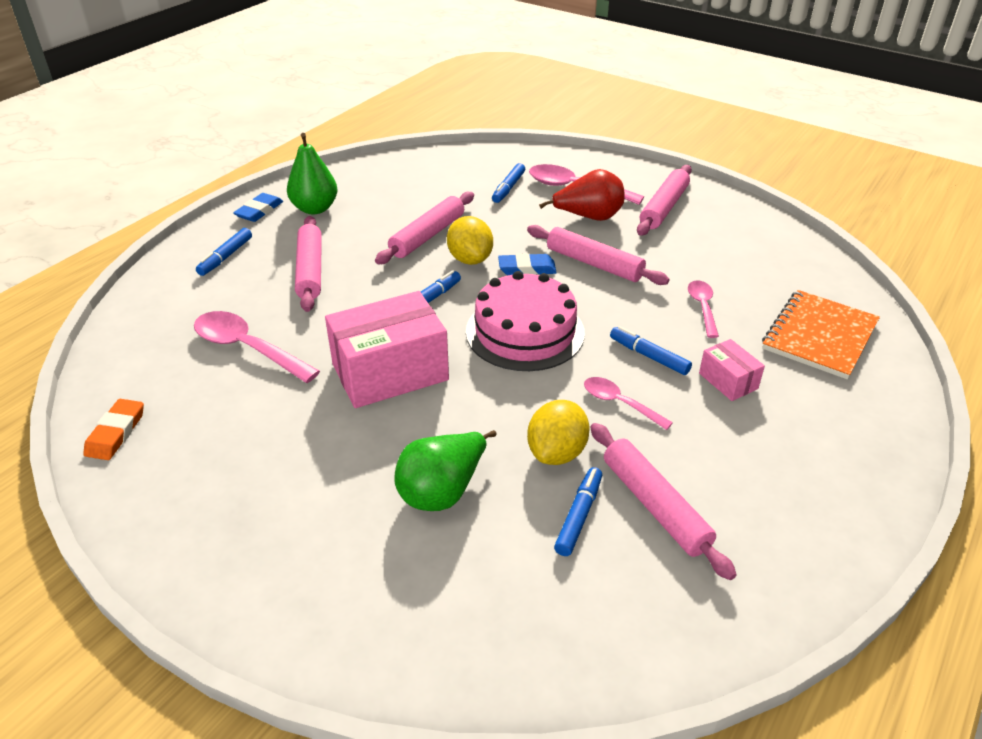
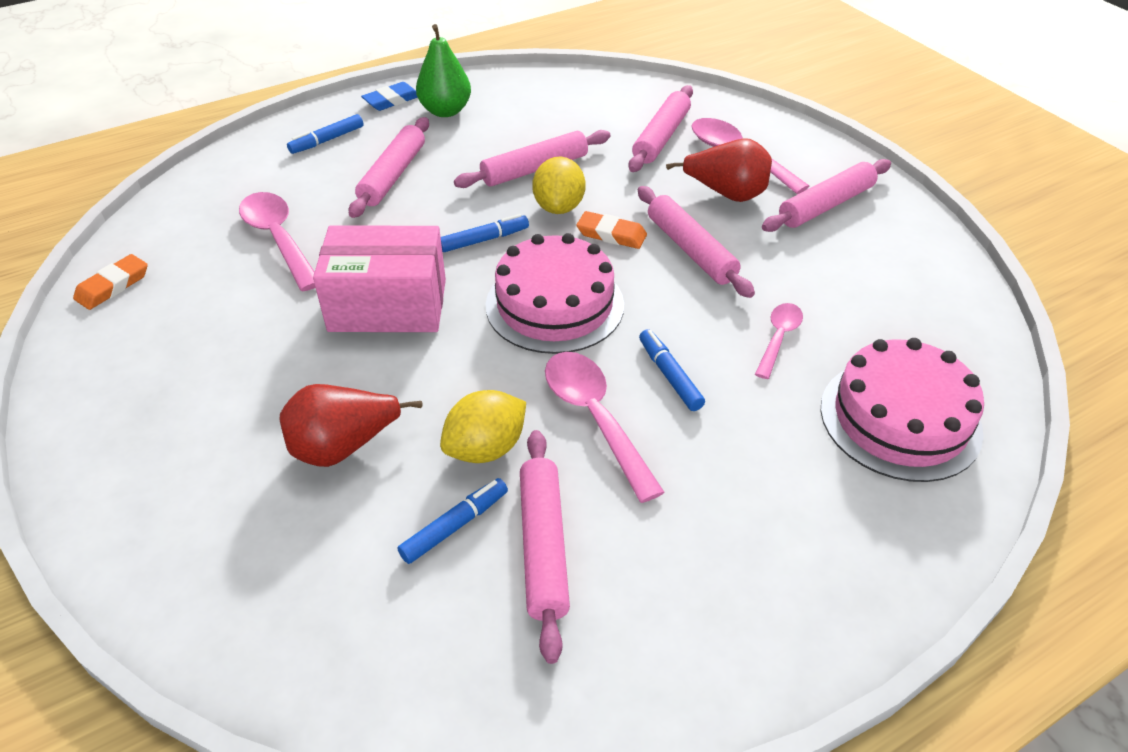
camera: 25 degrees right, 5 degrees up
green pear [395,430,497,511] -> red pear [279,384,423,467]
blue marker [492,163,525,203] -> pink rolling pin [629,85,693,172]
blue eraser [498,253,557,275] -> orange eraser [576,211,647,249]
pink spoon [584,377,673,430] -> pink spoon [545,352,665,503], size x1.68
pink box [699,339,765,401] -> none
orange notebook [762,290,880,379] -> pink cake [821,338,984,482]

